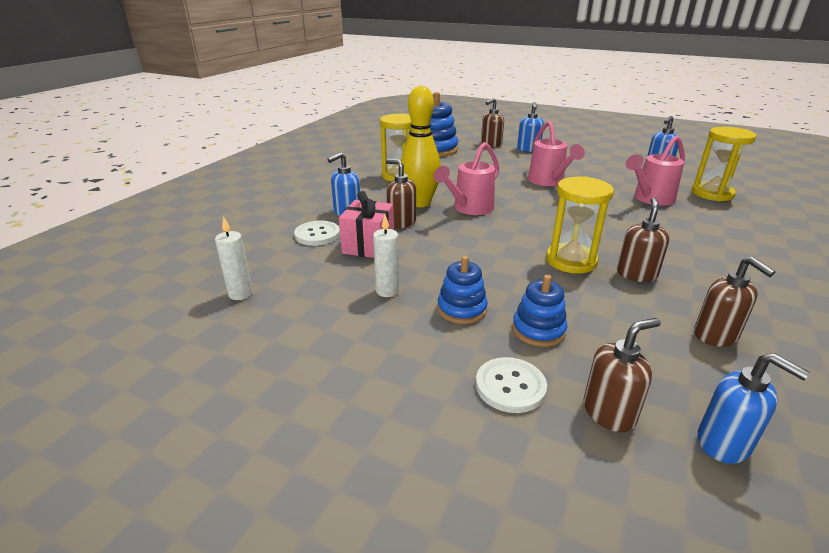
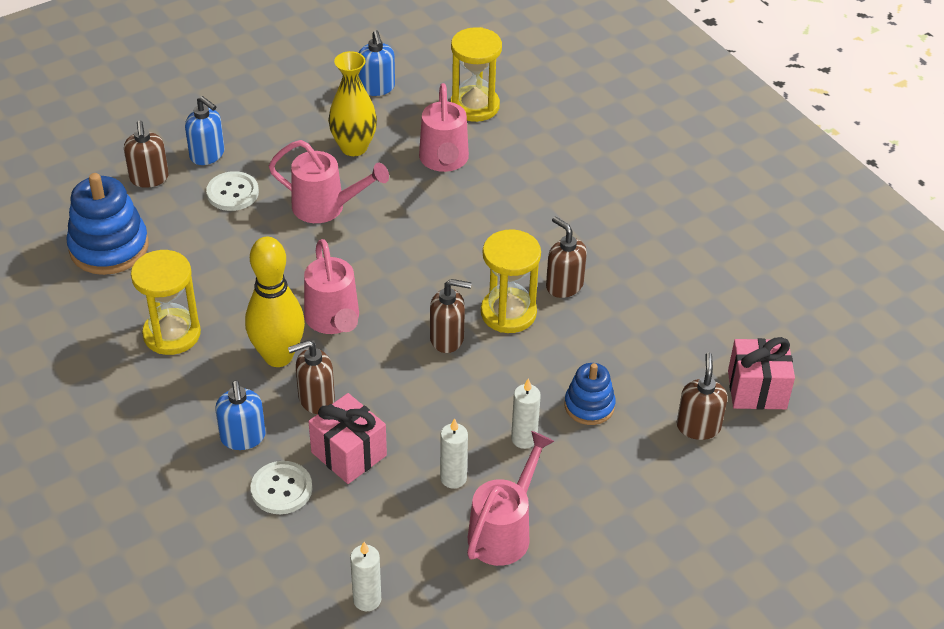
camera: 60 degrees left, 15 degrees up
blue stacking toy [437,256,488,324] -> white candle [511,379,541,449]
white button [476,357,547,413] -> white button moved to [206,171,259,211]
brown soap dispenser [694,257,776,347] -> brown soap dispenser moved to [430,279,472,353]
blue soap dispenser [698,353,810,464] -> pink gift [728,337,795,410]
none -> yellow vase [328,51,377,156]
none -> pink watering can [467,431,554,566]

